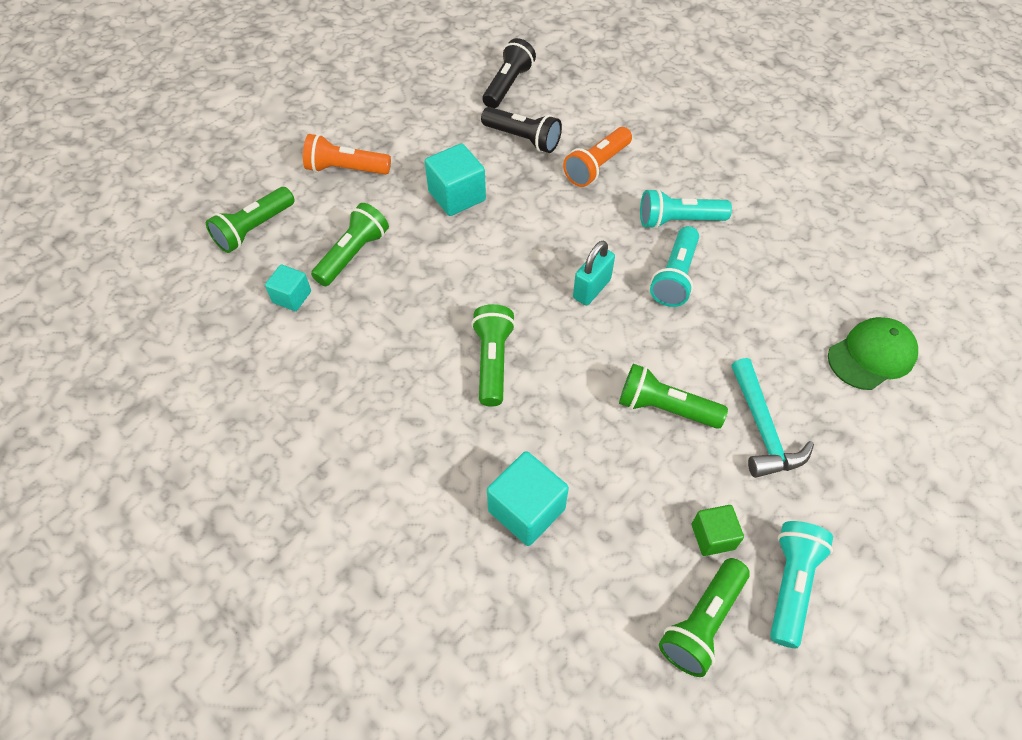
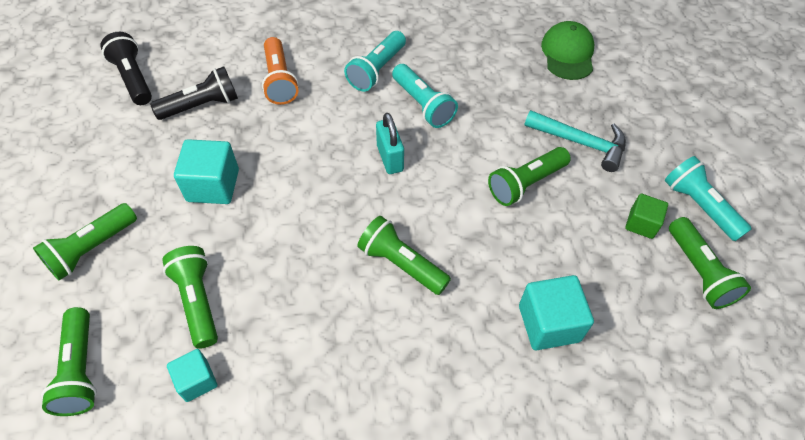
camera: 55 degrees left, 0 degrees up
orange flashlight [303,134,391,174] -> green flashlight [33,203,137,281]

